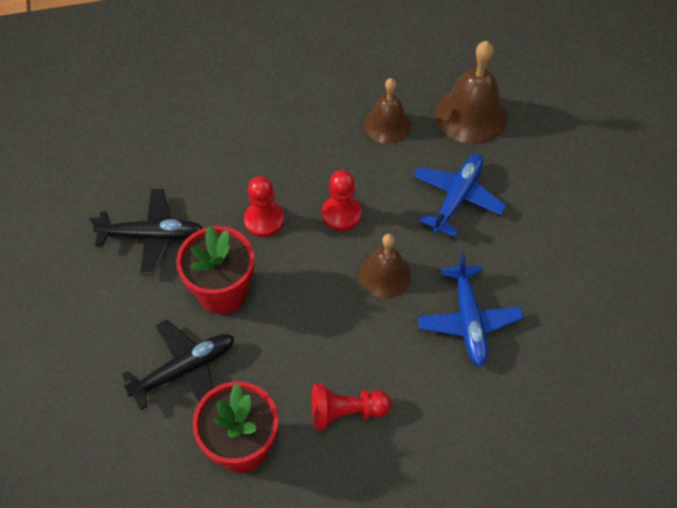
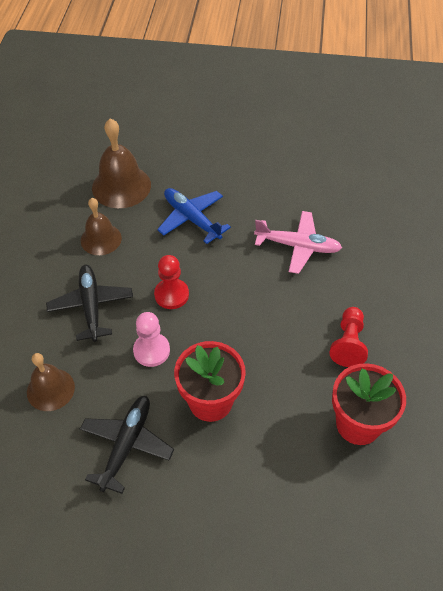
camera: 70 degrees left, 5 degrees down
black plane [122,319,234,410] -> black plane moved to [46,265,133,342]
red pawn [244,176,284,237] -> pink pawn [133,312,170,367]
brown bell [359,234,411,298] -> brown bell moved to [27,353,75,411]
blue plane [418,252,524,367] -> pink plane [254,211,342,274]

